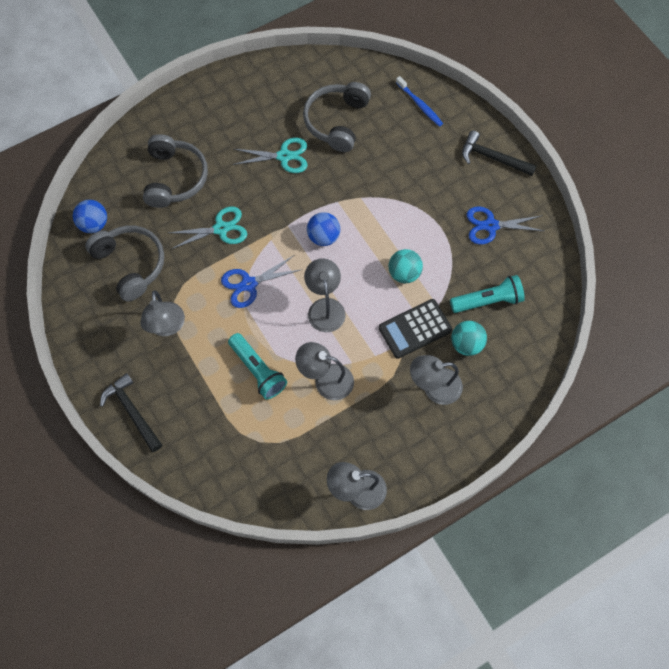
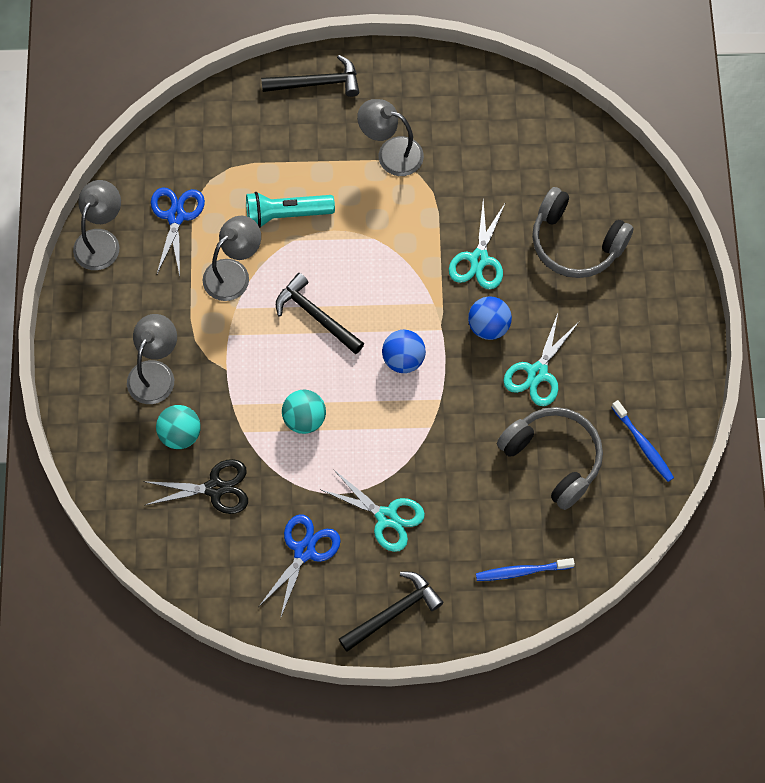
camera: 120 degrees right, 0 degrees up
blue ball [73,200,107,233] -> blue ball moved to [468,296,512,340]
grey headphones [85,225,164,302] -> none
blue scissors [221,255,302,308] -> blue scissors moved to [151,188,205,276]
grey lamp [304,258,346,332] -> black hammer [276,273,364,354]
black calculator [379,299,452,359] -> none
turquoise flashlight [450,275,525,313] -> black scissors [143,459,248,514]
none -> turquoise scissors [320,470,425,552]
none -> blue toothbrush [612,400,674,482]

